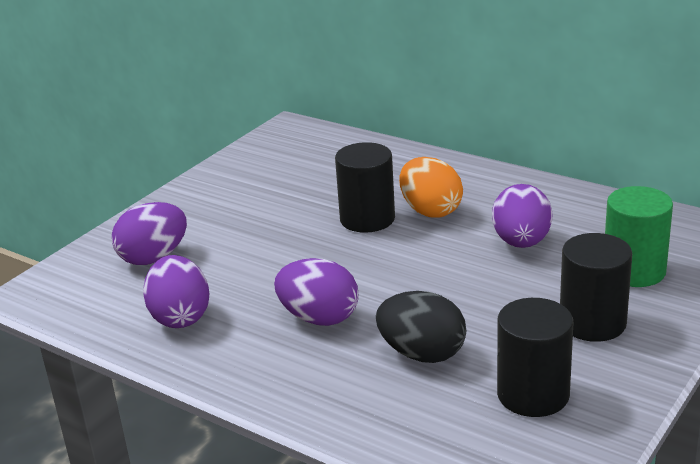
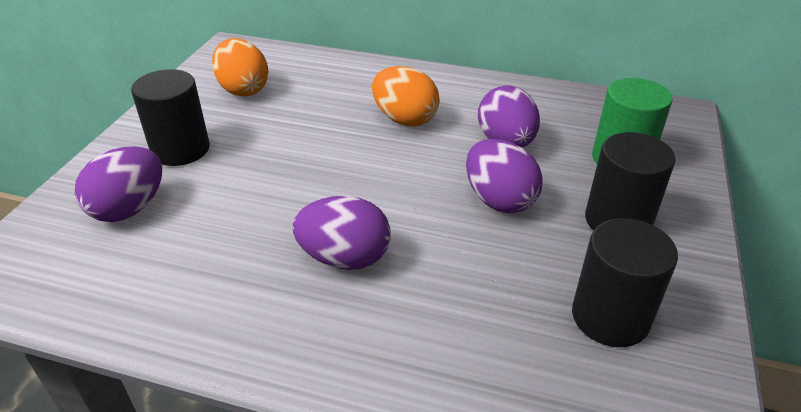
camera: 20 degrees left, 10 degrees up
purple egg [143,255,210,328] -> purple egg moved to [466,139,543,213]
black cylinder [335,142,395,233] -> black cylinder moved to [131,69,210,166]
black egg [376,291,466,363] -> none
none -> orange egg [212,38,268,96]

